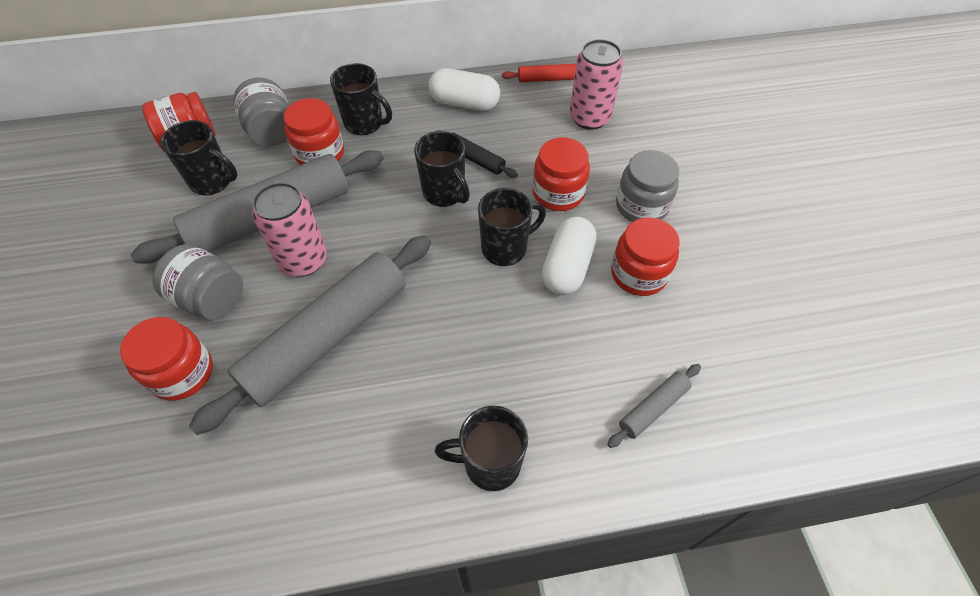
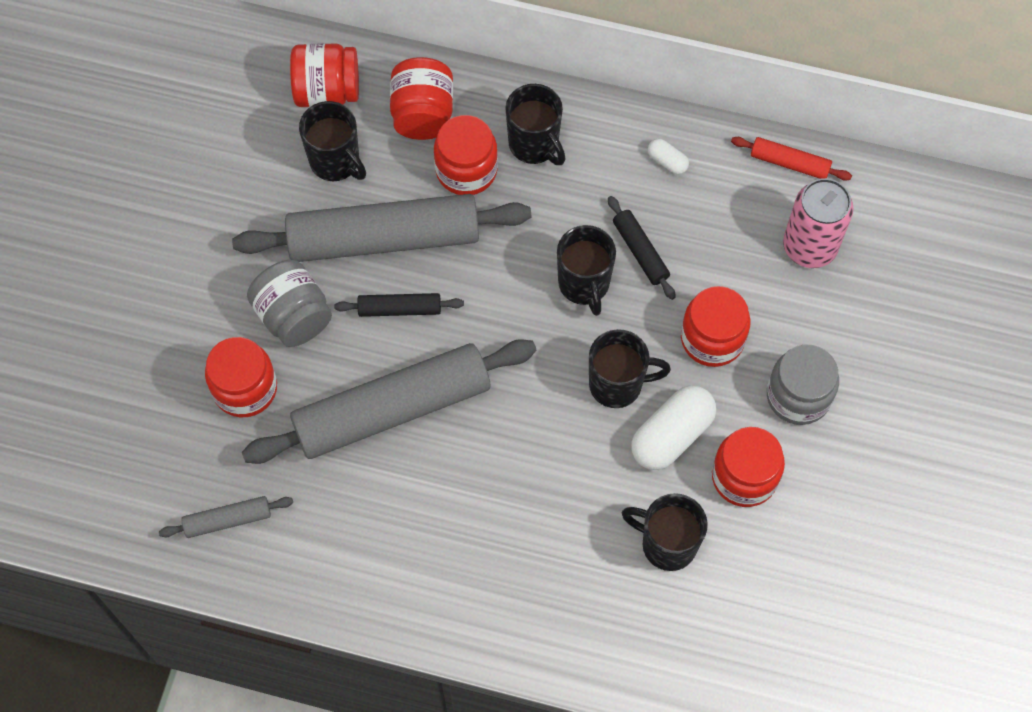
camera: 25 degrees right, 10 degrees up
grey jar [233,78,289,146] -> red jar [390,57,453,140]
pink can [252,182,327,277] -> black rolling pin [334,293,464,317]
white capsule [428,68,500,111] -> white capsule [648,138,689,174], size x0.49
black mug [435,405,528,491] -> black mug moved to [622,493,708,571]
grey rolling pin [607,364,701,448] -> grey rolling pin moved to [159,496,293,538]

